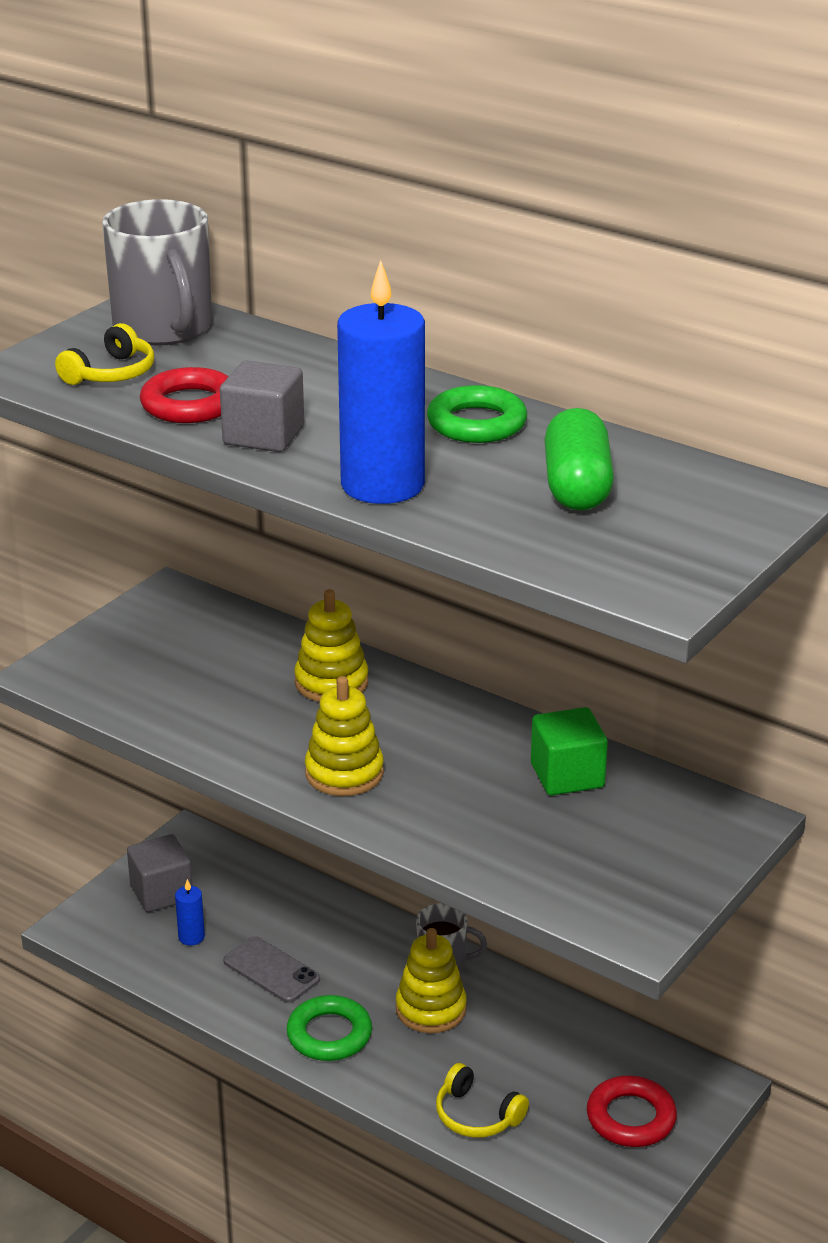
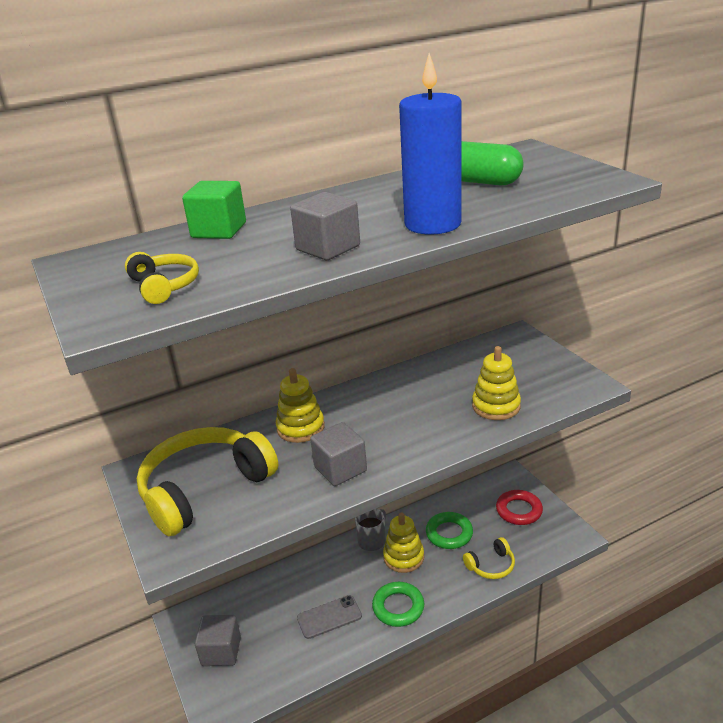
camera: 60 degrees left, 0 degrees up
grey mug [102,199,212,346] -> none
red ring [140,367,229,423] -> none
blue candle [175,879,205,946] -> none
yellow stacking toy [305,676,384,796] -> yellow stacking toy moved to [472,346,521,420]
green ring [427,385,527,443] -> green ring moved to [426,512,473,549]
green cube [531,707,608,795] -> green cube moved to [182,181,246,239]
none -> yellow headphones [136,427,278,536]
none -> grey cube [310,422,367,486]

